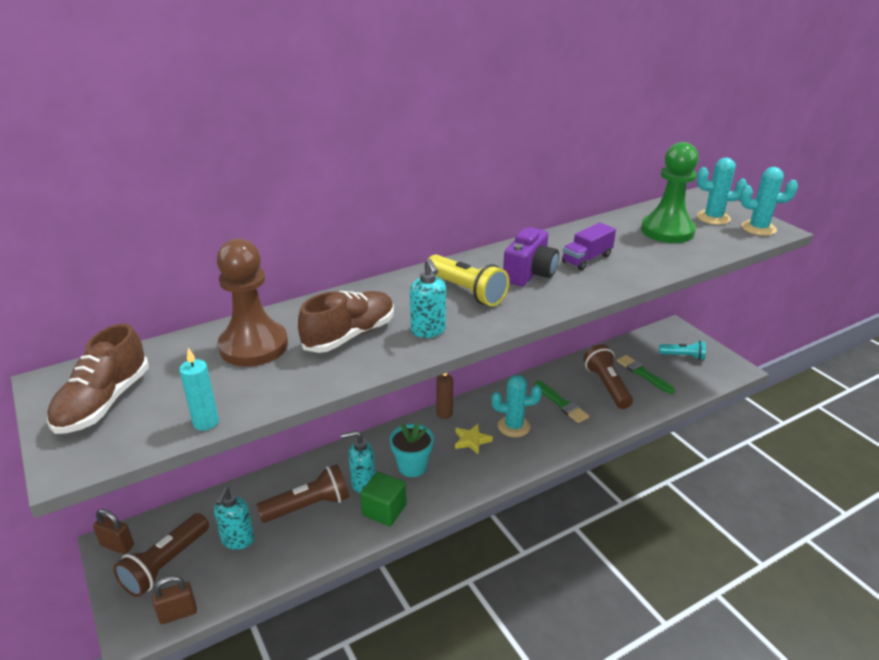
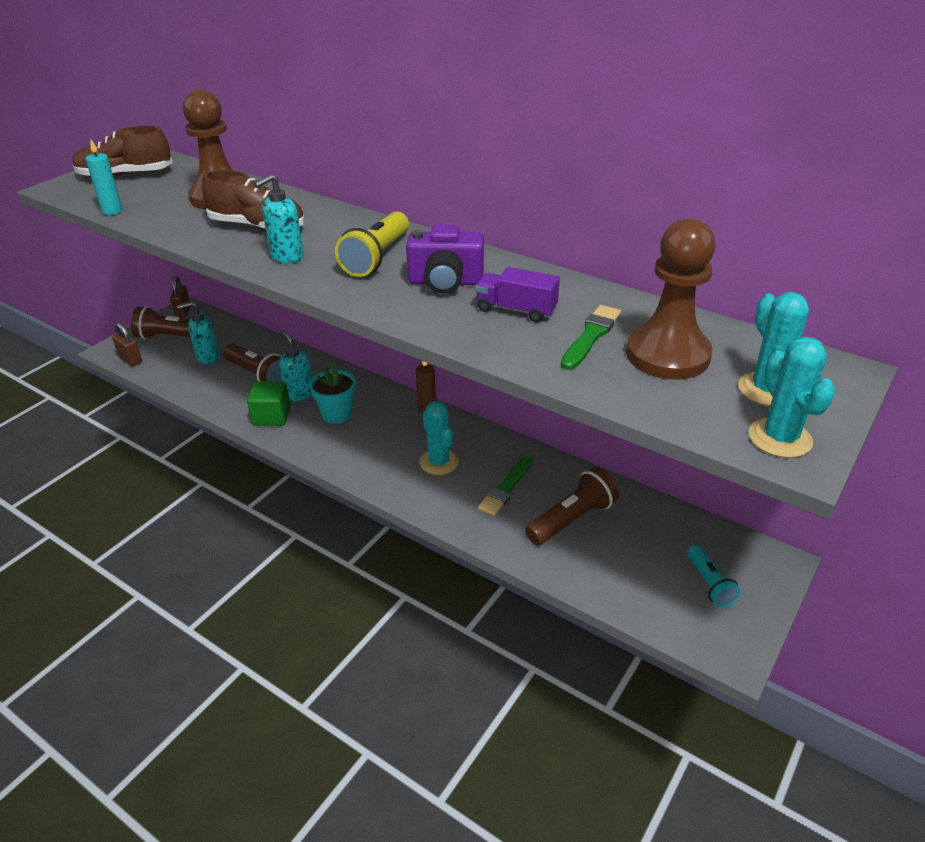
camera: 65 degrees right, 5 degrees up
yellow star [455,424,493,455] -> none
green brush [617,355,675,394] -> green brush moved to [561,305,621,370]
green pawn [641,142,699,243] -> brown pawn [626,218,716,379]

